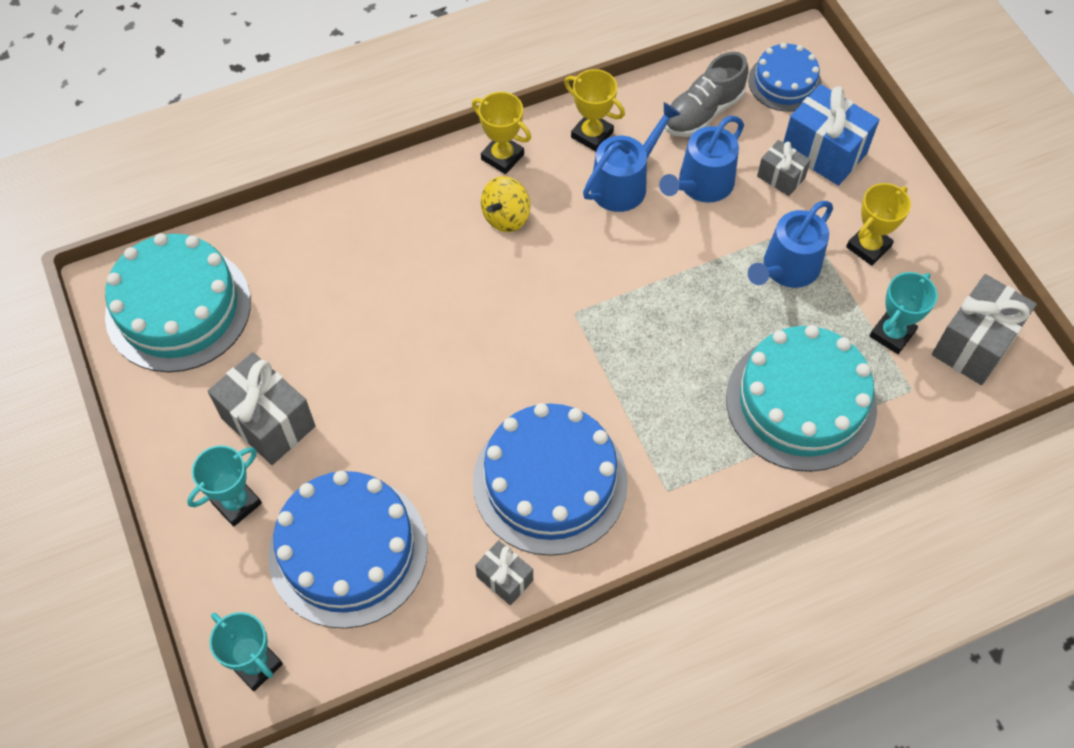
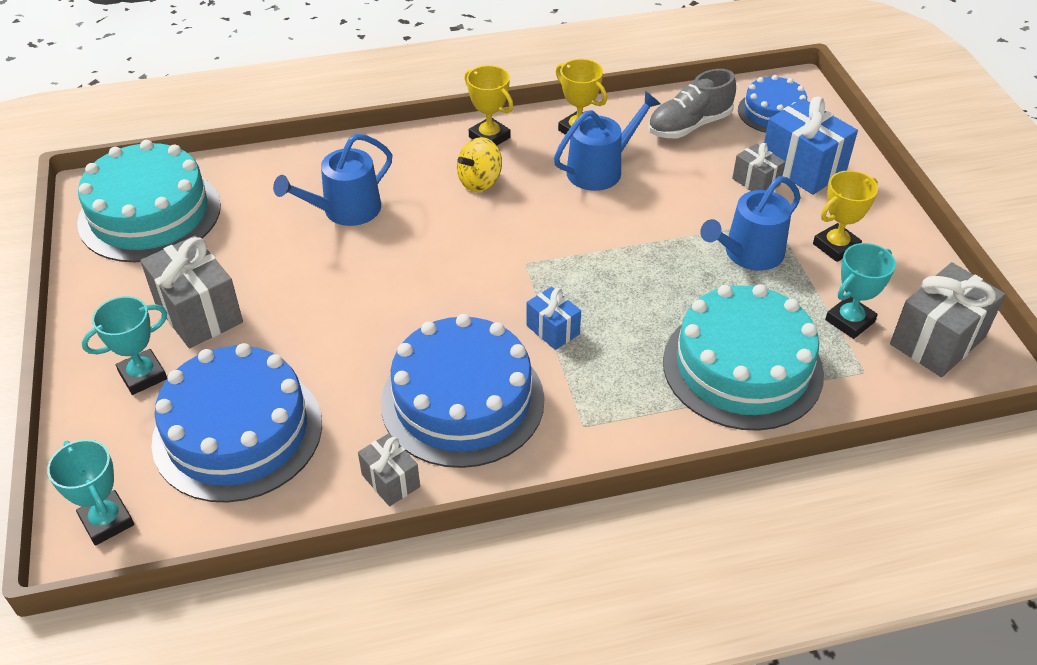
camera: 10 degrees right, 15 degrees down
blue watering can [659,116,744,203] -> blue watering can moved to [273,134,392,226]
none -> blue gift [526,287,581,350]

